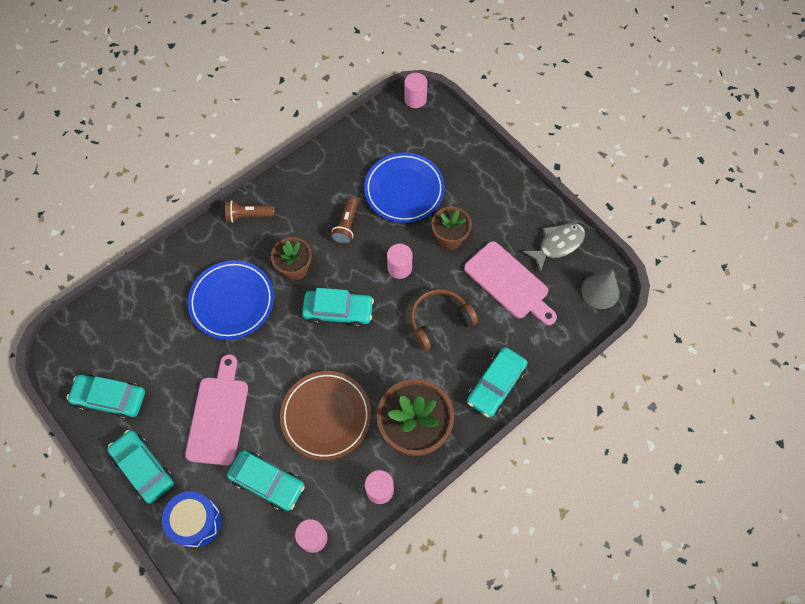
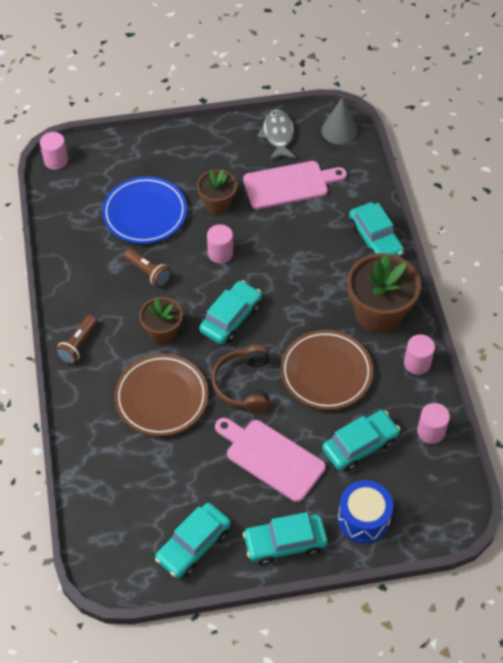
camera: 60 degrees left, 10 degrees down
blue plate [188,260,274,340] -> brown plate [114,354,208,436]
brown headphones [410,289,478,351] -> brown headphones moved to [211,345,269,413]

